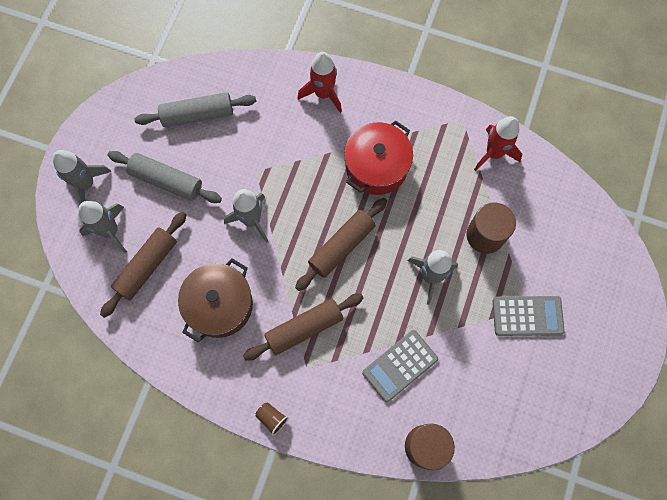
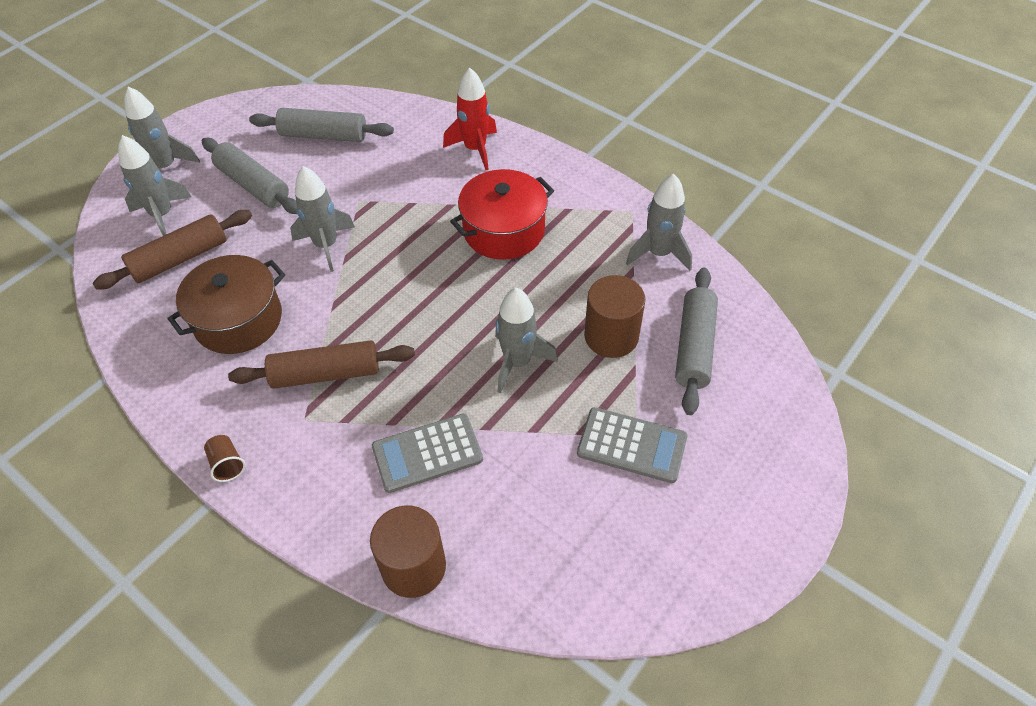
camera: 20 degrees right, 20 degrees down
brown rolling pin [295,198,387,291] -> none
red rocket [474,116,522,171] -> grey rocket [626,173,692,271]
none -> grey rolling pin [675,268,718,415]

